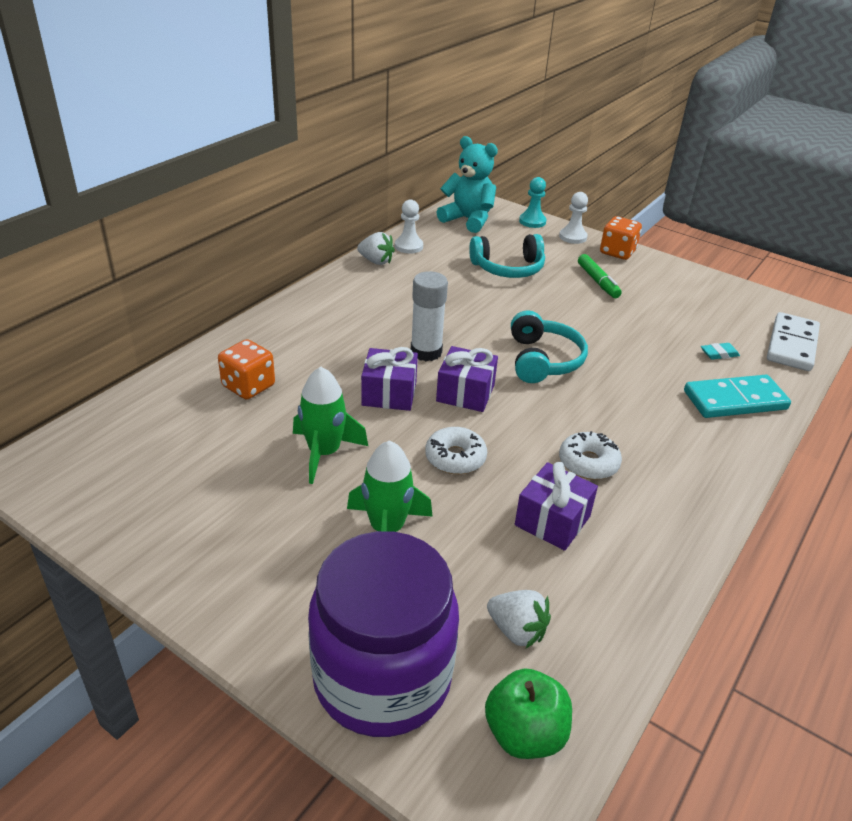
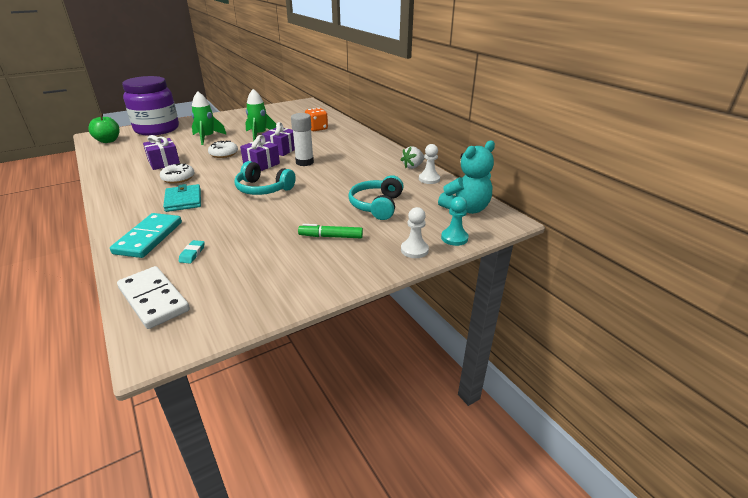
camera: 115 degrees right, 5 degrees down
white strawberry [487,590,551,648] -> none
orange dice [600,216,642,260] -> none
none -> turquoise wallet [163,184,201,212]

